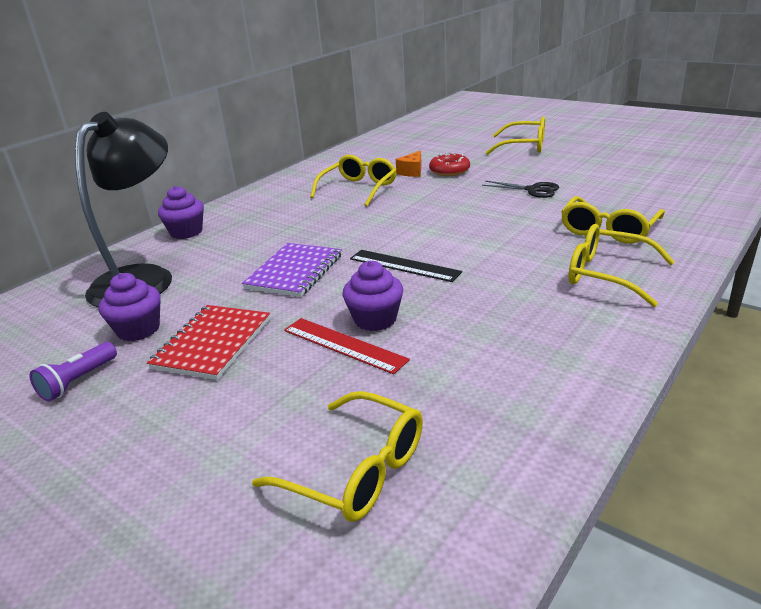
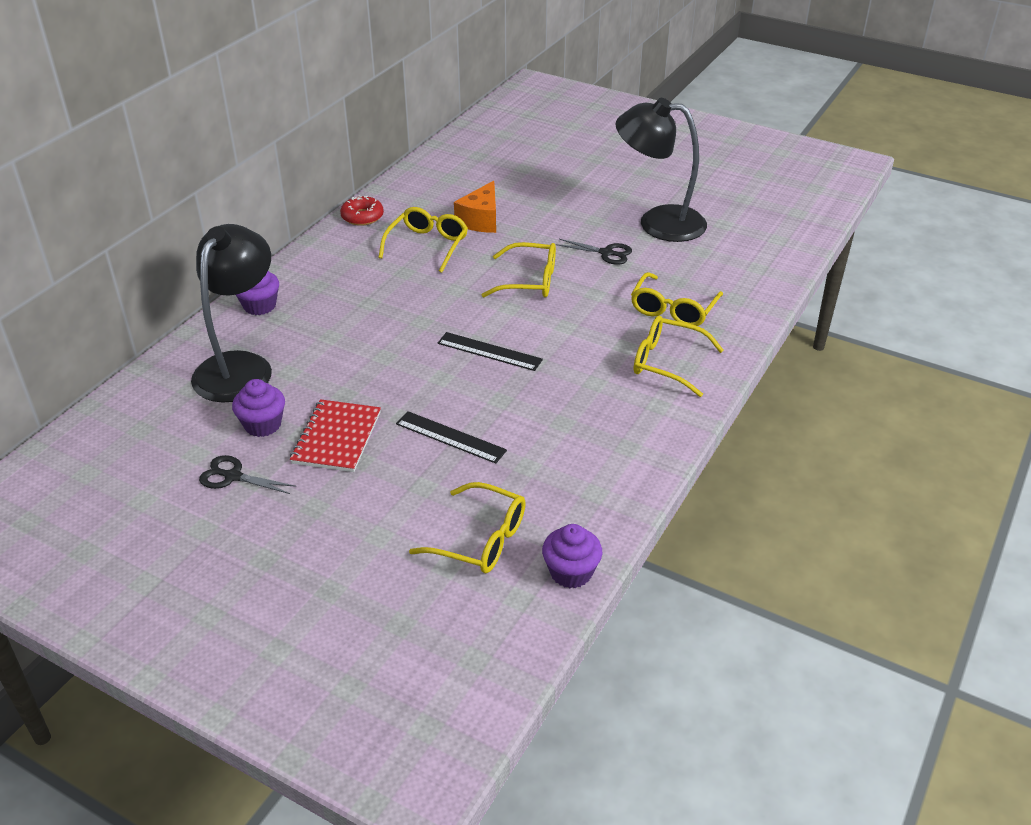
camera: 10 degrees left, 10 degrees up
purple flashlight [29,342,117,402] -> black scissors [199,455,296,494]
purple notebook [242,243,342,297] -> none
red ruler [284,318,410,374] -> black ruler [396,411,507,464]
purple cupcake [343,261,404,331] -> purple cupcake moved to [542,524,602,588]
orange cheese [396,150,422,177] -> orange cheese [454,181,496,233], size x1.57
red donut [429,153,470,176] -> red donut moved to [340,196,384,226]
yellow glasses [485,116,545,155] -> yellow glasses moved to [481,242,556,297]
none -> black lamp [616,98,707,242]

